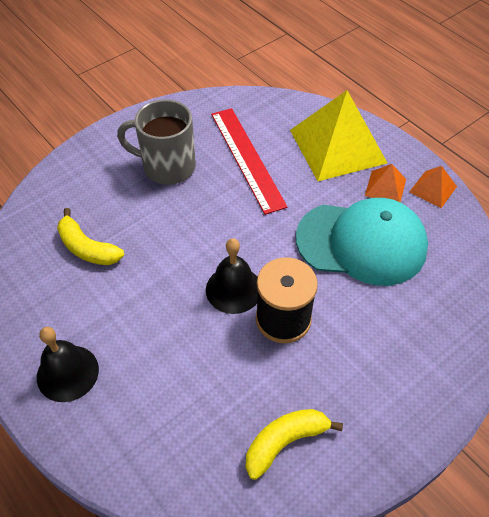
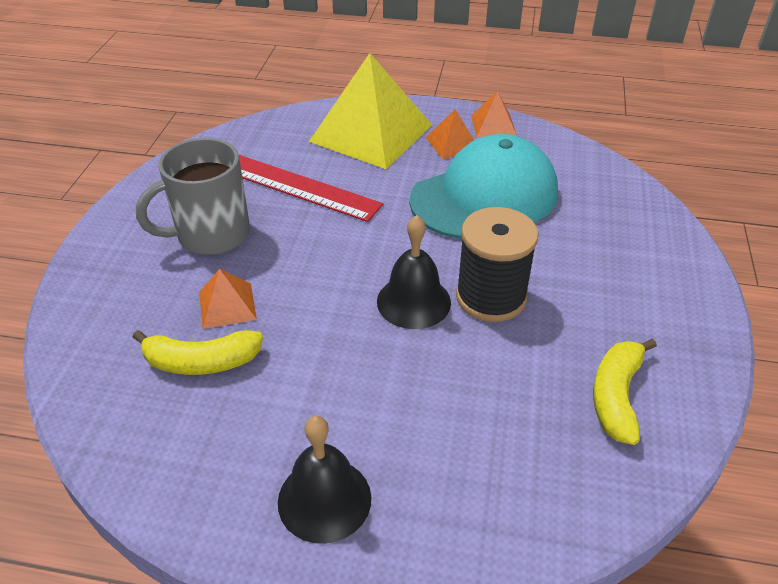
camera: 40 degrees left, 10 degrees down
none -> orange pyramid [199,269,257,329]

